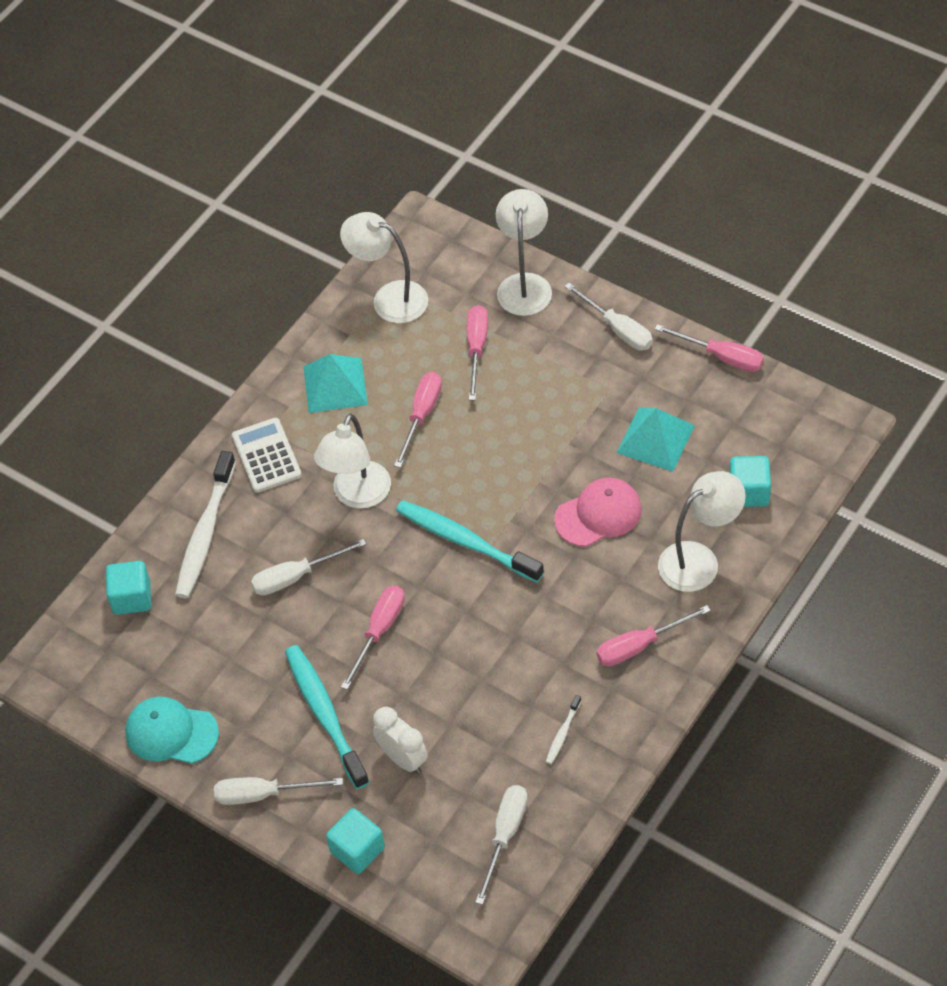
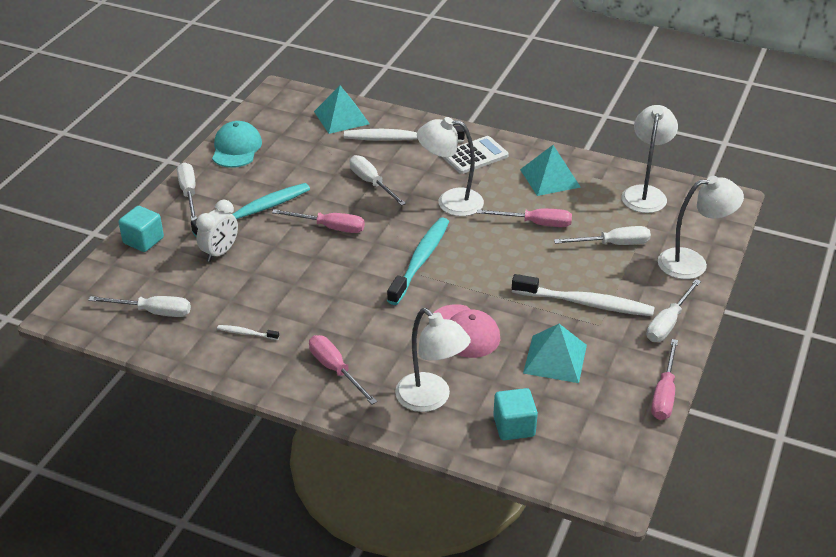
camera: 75 degrees right, 15 degrees down
turquoise cube [106,561,151,615] -> turquoise pyramid [314,85,370,134]
pink screwdriver [467,305,488,400] -> white screwdriver [554,226,651,245]
none -> white toothbrush [512,274,654,316]

